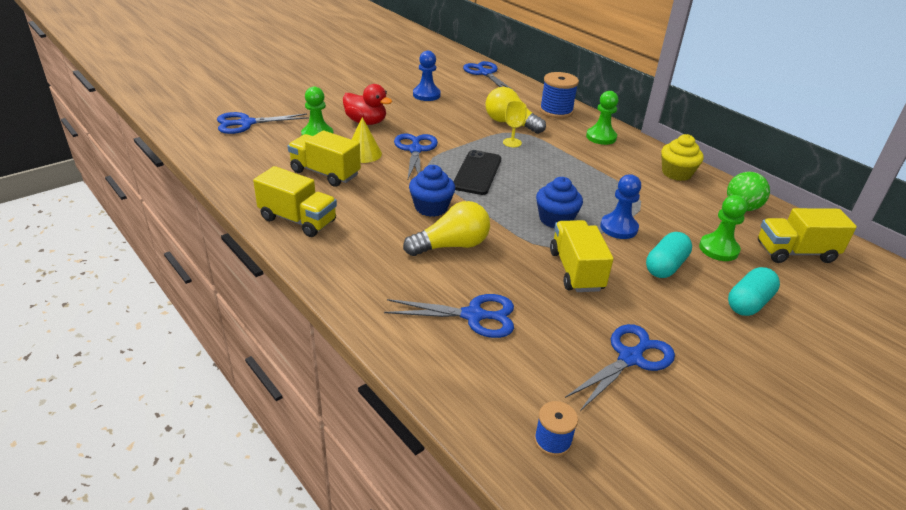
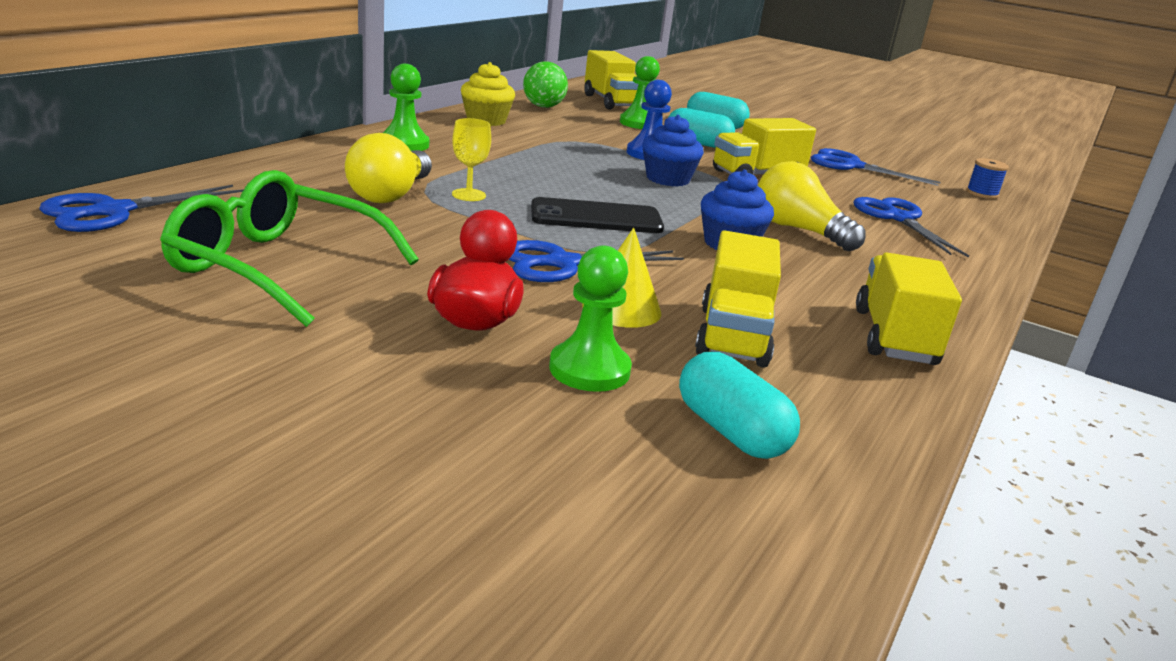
camera: 110 degrees left, 10 degrees down
blue scissors [217,112,309,134] -> none
blue pawn [413,51,441,101] -> green glasses [160,170,419,327]
blue spool [540,72,579,118] -> none
none -> turquoise capsule [679,352,800,459]

